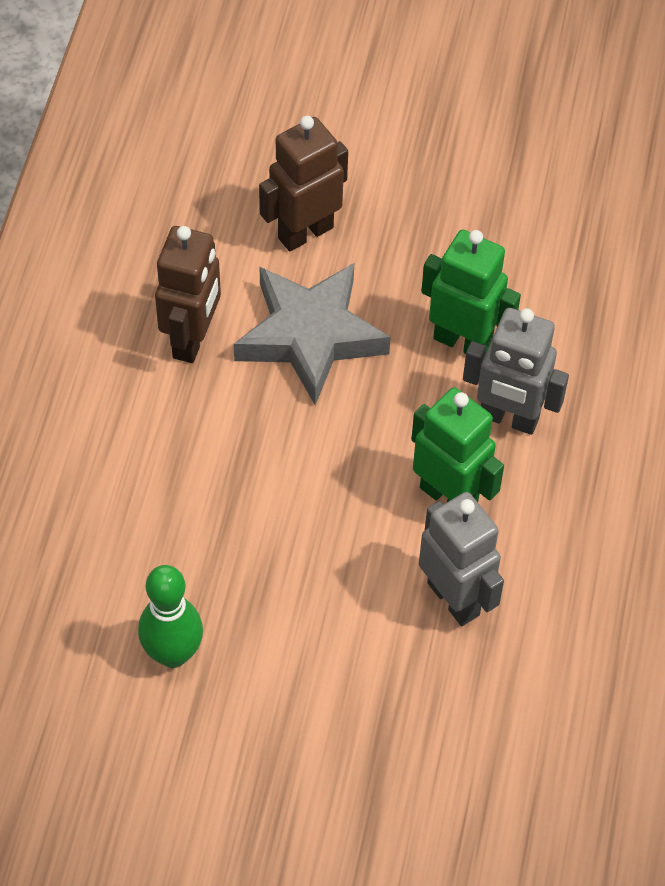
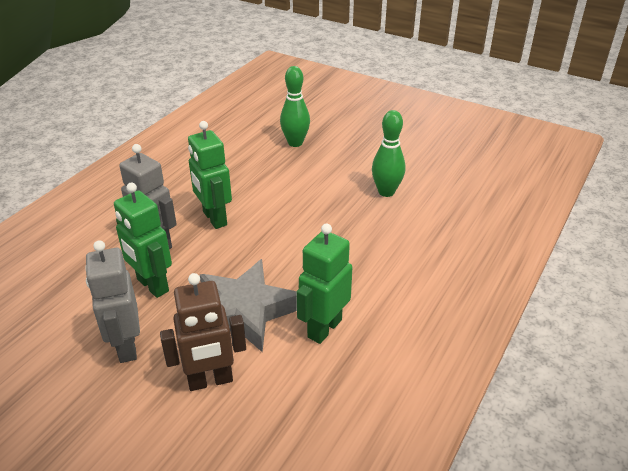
camera: 160 degrees left, 20 degrees down
brown robot [155,226,221,363] -> green robot [296,223,352,344]
grey robot [419,492,504,626] -> grey robot moved to [85,240,140,363]
none -> green bowling pin [280,66,310,147]

